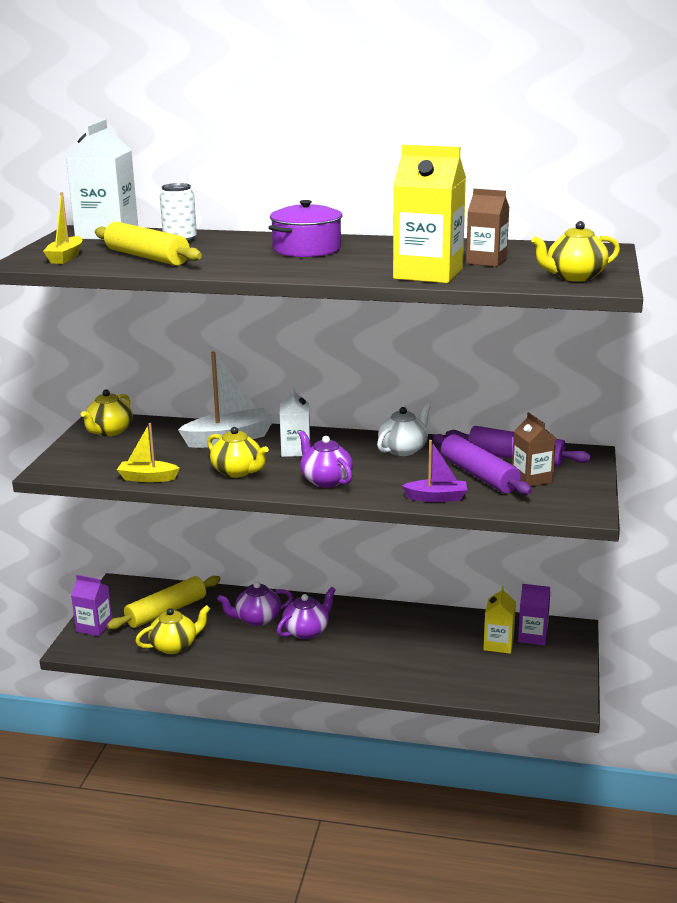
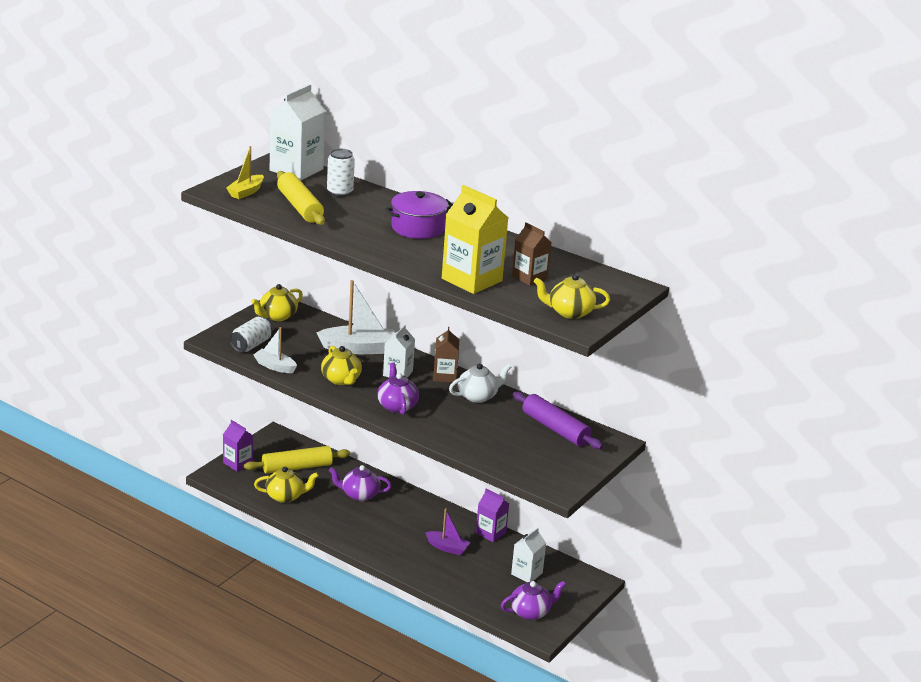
camera: 20 degrees right, 5 degrees up
yellow boat [117,423,180,482] -> white boat [253,327,297,373]
purple teapot [277,587,336,639] -> purple teapot moved to [501,581,566,620]
purple boat [402,440,467,502] -> purple boat moved to [425,508,471,555]
purple rolling pin [433,434,532,495] -> none
yellow carton [483,586,516,654] -> white carton [511,528,546,582]
brown carton [512,412,556,487] -> brown carton moved to [433,327,459,383]
purple carton [518,584,550,646] -> purple carton moved to [476,489,509,542]
none -> white can [230,317,272,352]

